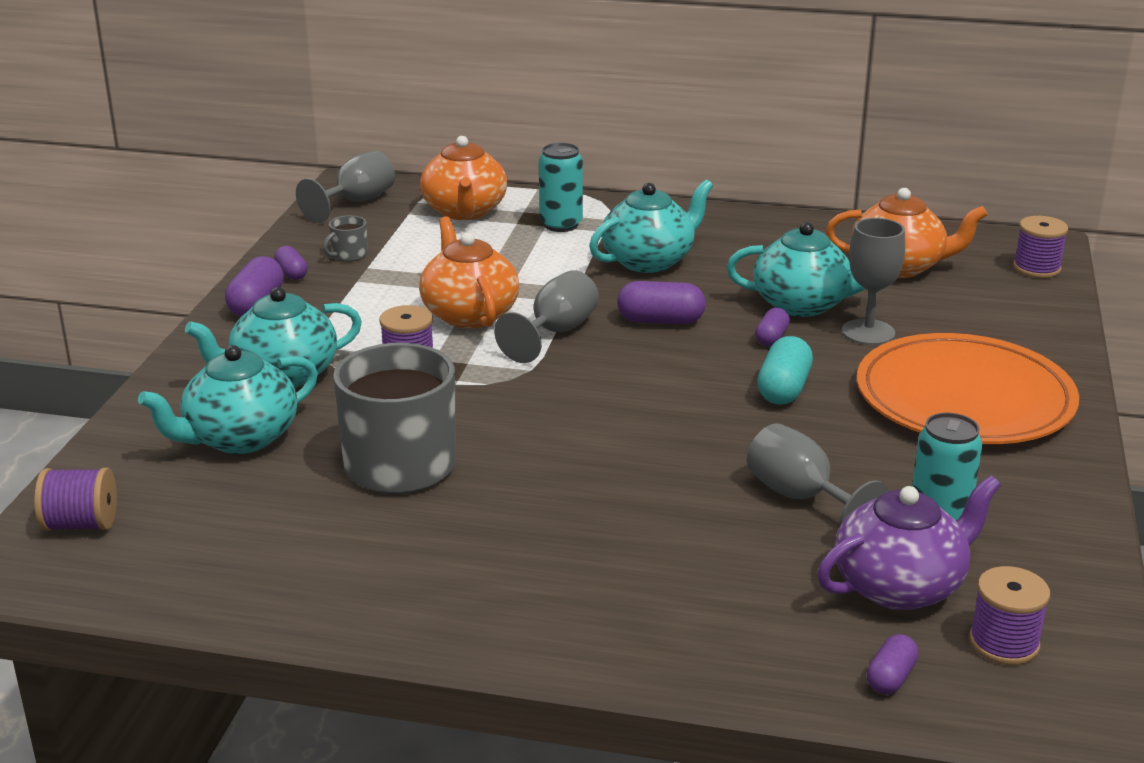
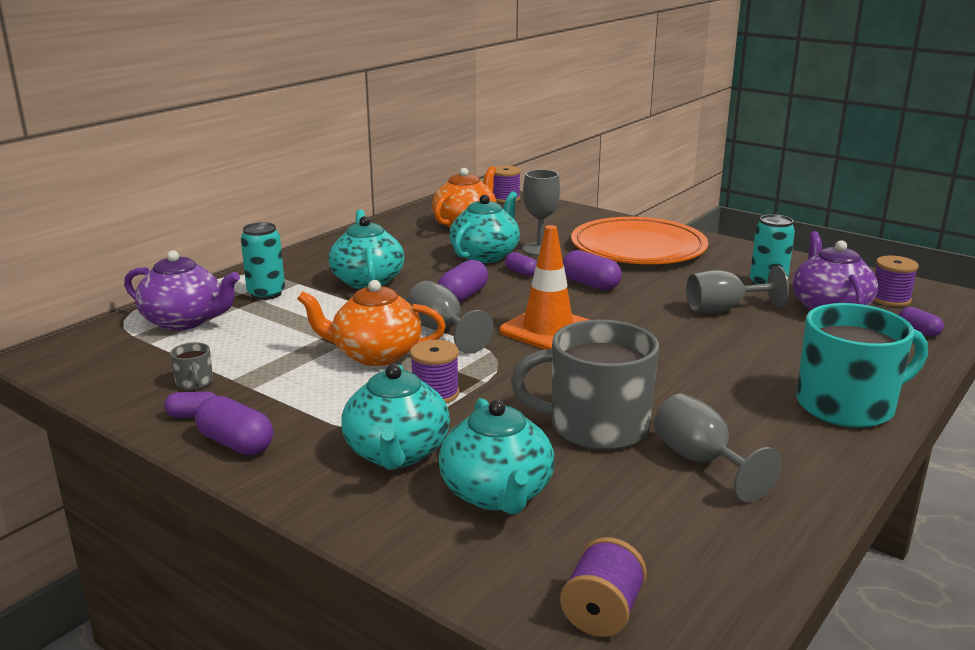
camera: 65 degrees left, 5 degrees down
grey goblet [296,151,395,223] -> grey goblet moved to [654,393,782,502]
orange teapot [420,136,507,220] -> purple teapot [124,250,240,331]
turquoise capsule [757,336,813,404] -> purple capsule [563,250,622,291]
none -> orange traffic cone [499,225,589,349]
none -> turquoise mug [797,303,928,428]

